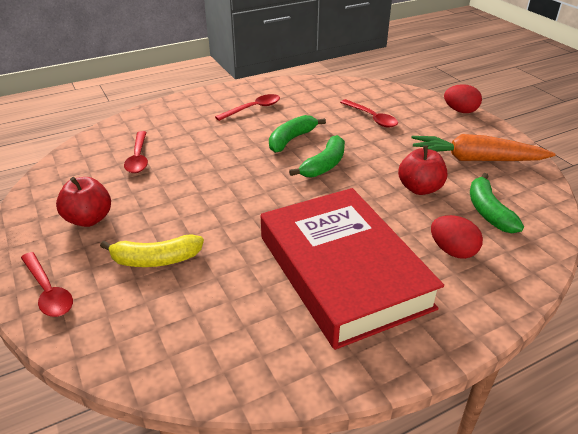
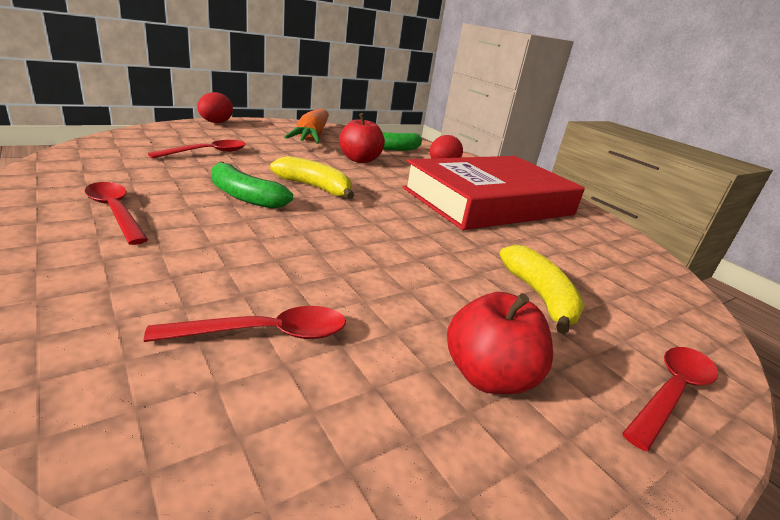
camera: 100 degrees left, 10 degrees down
green banana [289,135,345,177] -> yellow banana [270,156,354,199]

